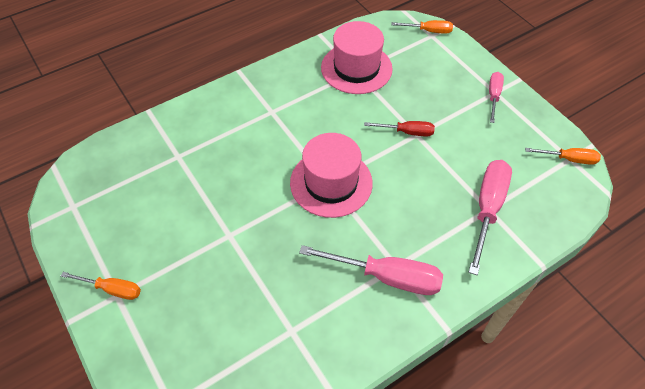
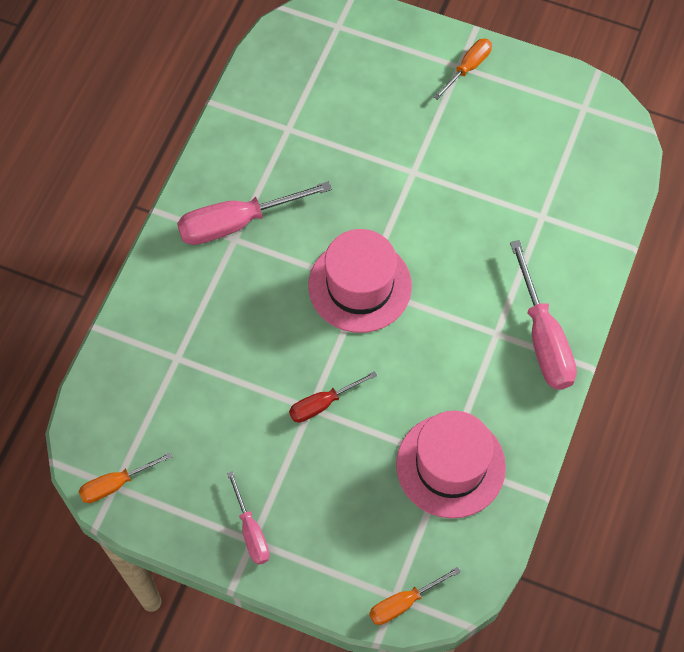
camera: 145 degrees right, 10 degrees up
orange screwdriver [61,272,141,300] -> orange screwdriver turned 150 degrees clockwise [434,39,492,100]
pink screwdriver [469,160,512,275] -> pink screwdriver moved to [510,240,577,390]

